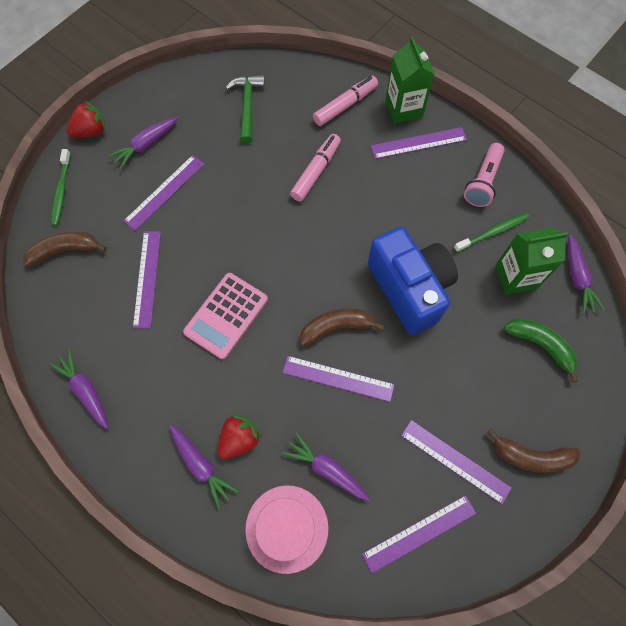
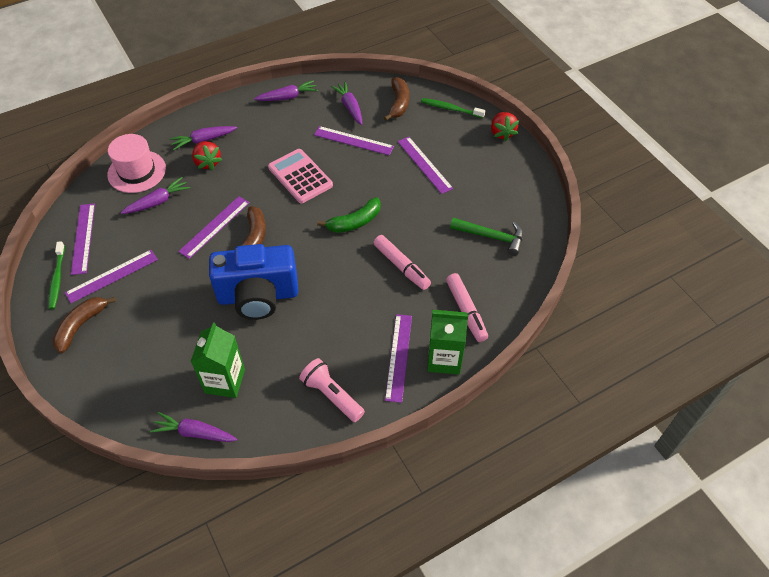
camera: 110 degrees right, 15 degrees down
purple carrot [108,117,178,169] -> purple carrot moved to [331,81,362,125]
green toothbrush [454,213,529,252] -> green toothbrush moved to [49,241,65,309]
green banana [504,318,578,383] -> green banana moved to [317,197,381,233]

